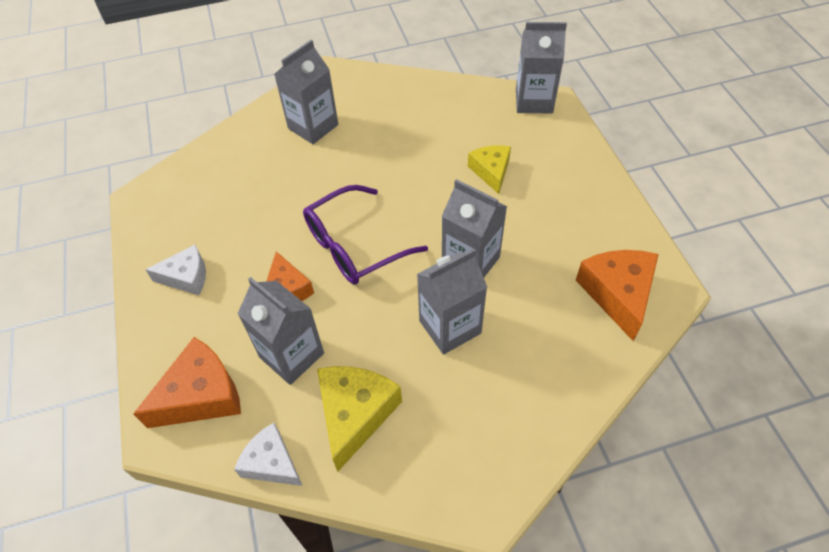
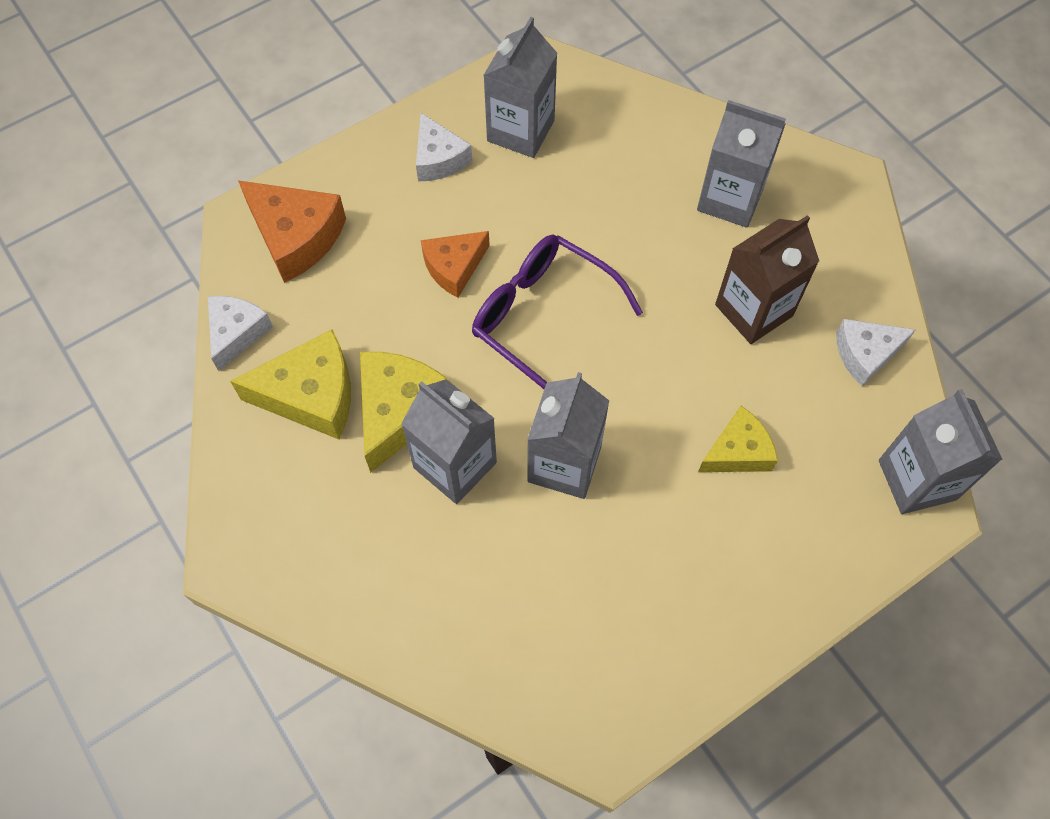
camera: 70 degrees right, 10 degrees up
grey carton [238,277,324,385] -> grey carton moved to [483,17,558,158]
orange cheese [576,250,659,341] -> none
none -> yellow cheese [360,352,455,473]
none -> brown carton [715,215,819,344]
none -> white cheese [836,319,915,387]

